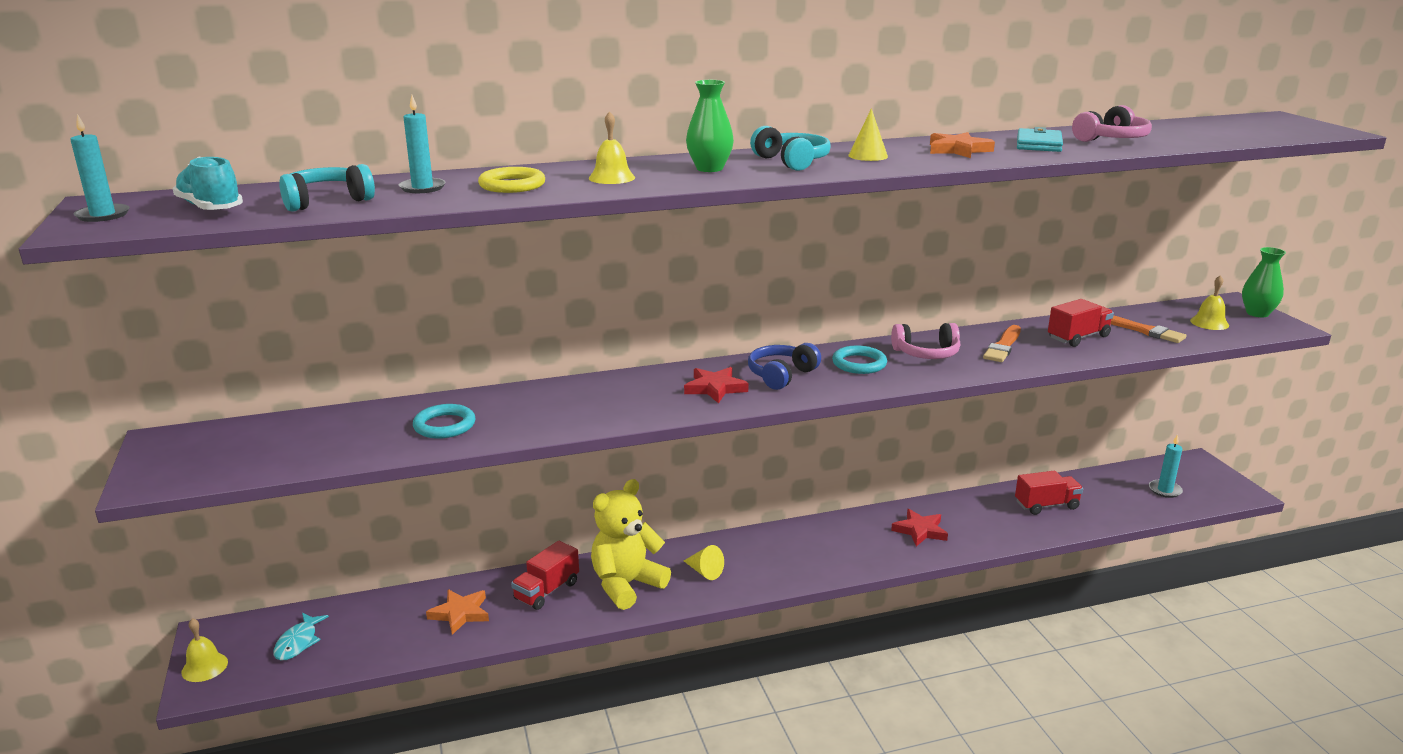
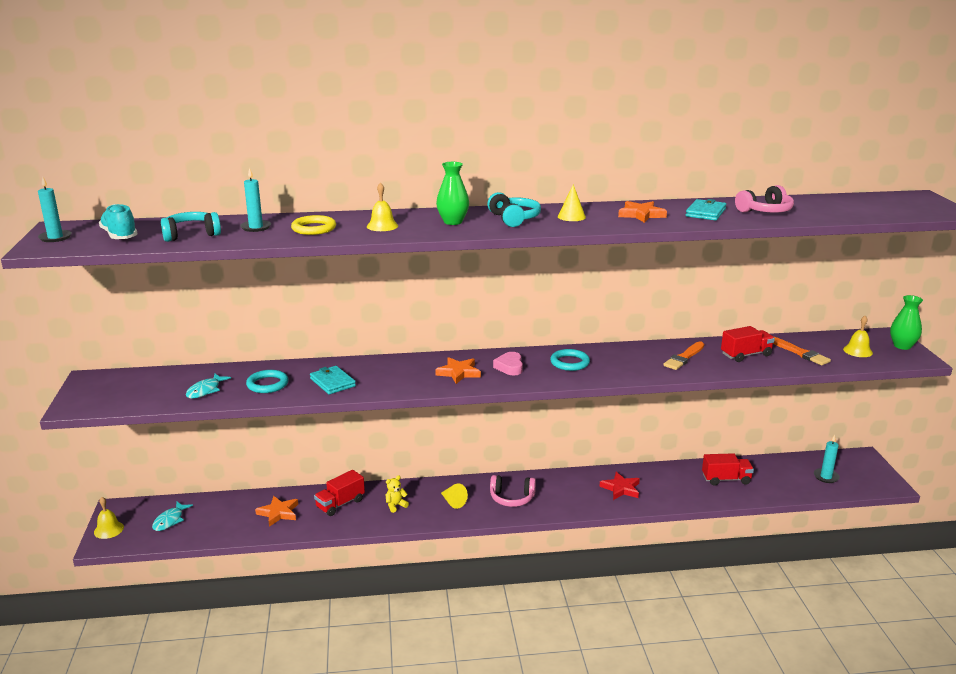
camera: 10 degrees right, 0 degrees up
yellow teddy bear [591,479,671,610] -> yellow teddy bear [385,475,409,513], size x0.41
red star [684,367,749,404] -> orange star [435,357,481,384]
blue headphones [748,343,821,390] -> pink heart [493,352,523,375]
pink headphones [891,323,960,359] -> pink headphones moved to [490,475,536,507]
none -> turquoise fish [186,374,231,399]
none -> turquoise wallet [310,366,356,394]

